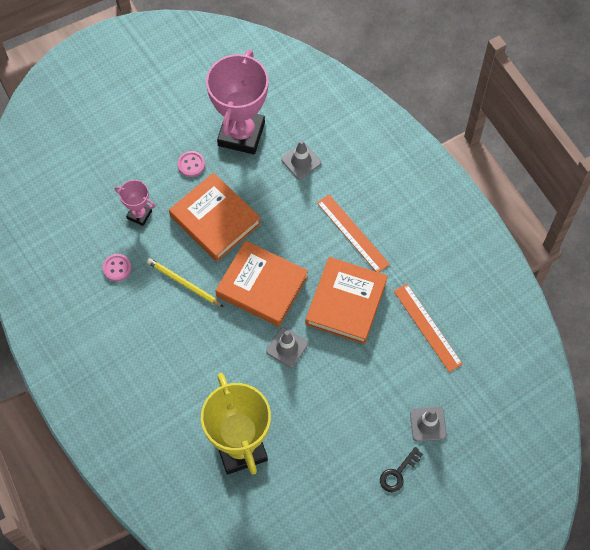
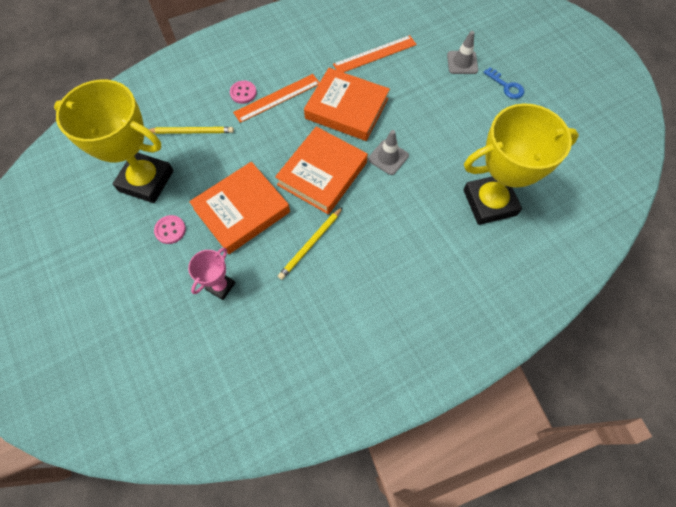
camera: 85 degrees left, 0 degrees up
pink button [103,254,131,281] -> pink button moved to [230,81,257,104]
pink trophy [206,49,269,154] -> yellow trophy [54,80,174,203]
grey traffic cone [281,140,321,179] -> yellow pencil [149,127,234,134]
black key [380,447,423,492] -> blue key [483,67,524,99]

